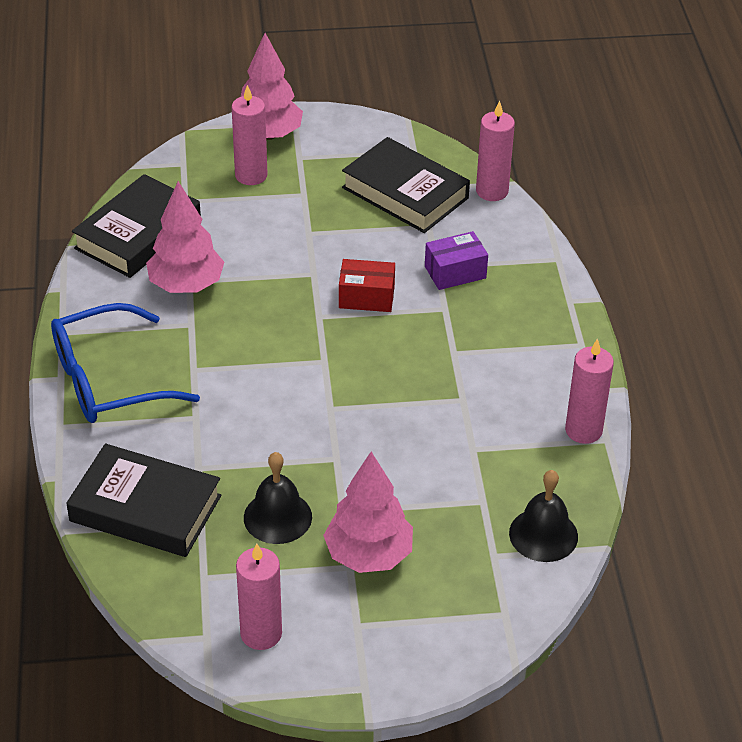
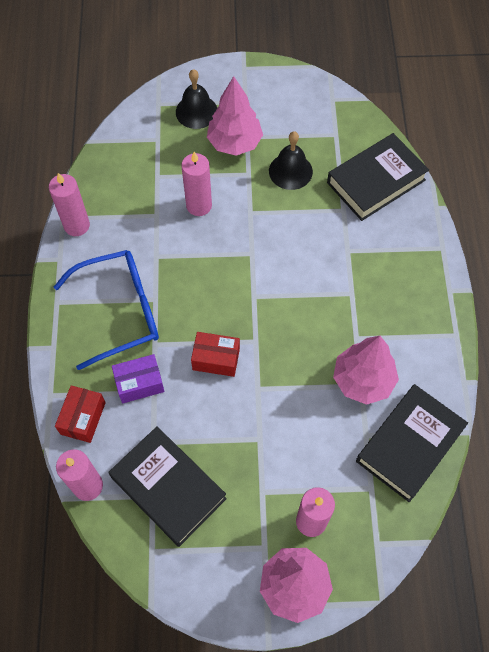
camera: 175 degrees left, 20 degrees up
blue glasses [51,303,200,423] -> blue glasses moved to [54,250,159,370]
black book [66,444,221,557] -> black book turned 60 degrees counterclockwise [327,133,429,221]
pink candle [236,543,282,650] -> pink candle moved to [181,152,212,216]
black bell [509,470,578,562] -> black bell moved to [176,69,217,129]
none -> red box [55,385,106,443]

